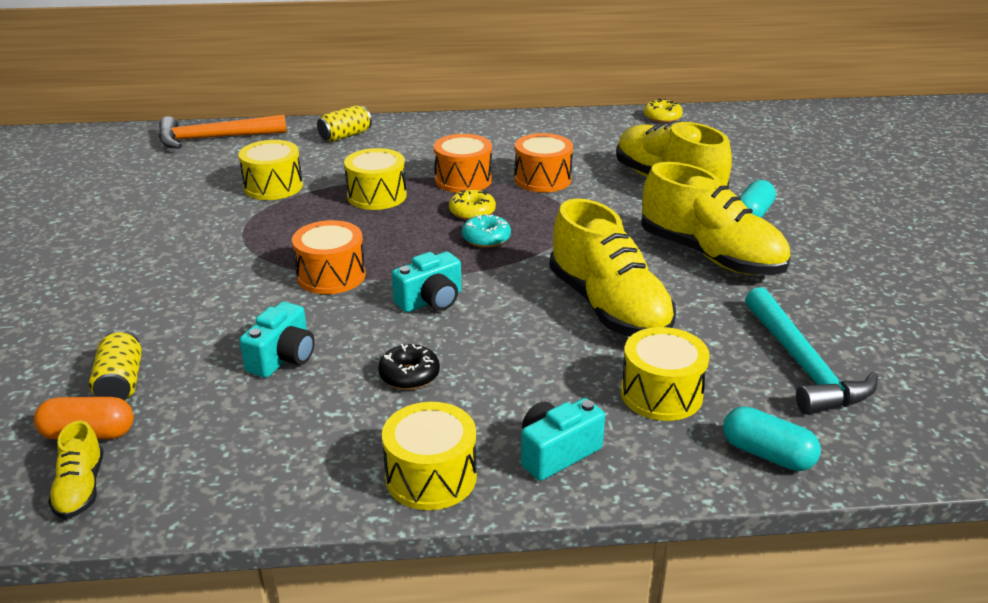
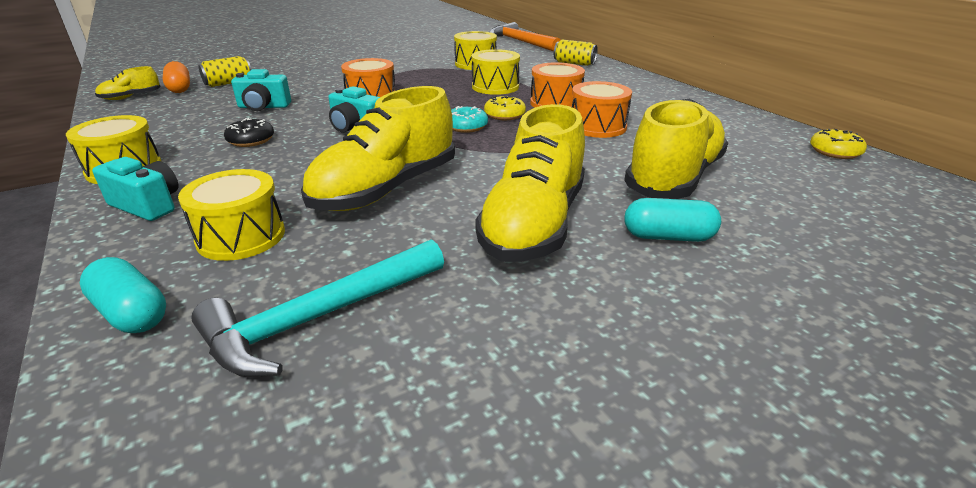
camera: 65 degrees right, 0 degrees up
turquoise capsule [723,406,821,471] -> turquoise capsule turned 60 degrees counterclockwise [80,257,166,333]

